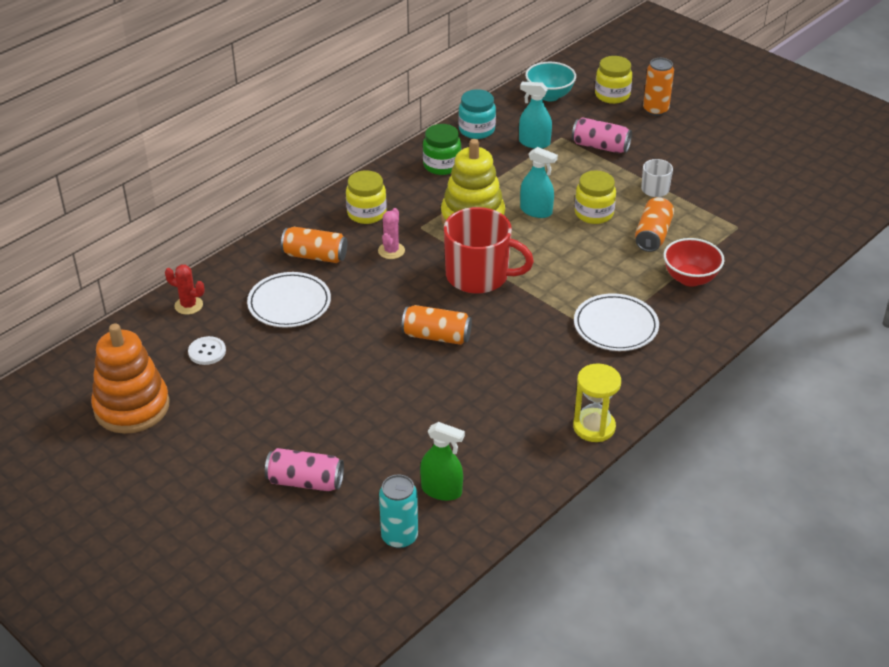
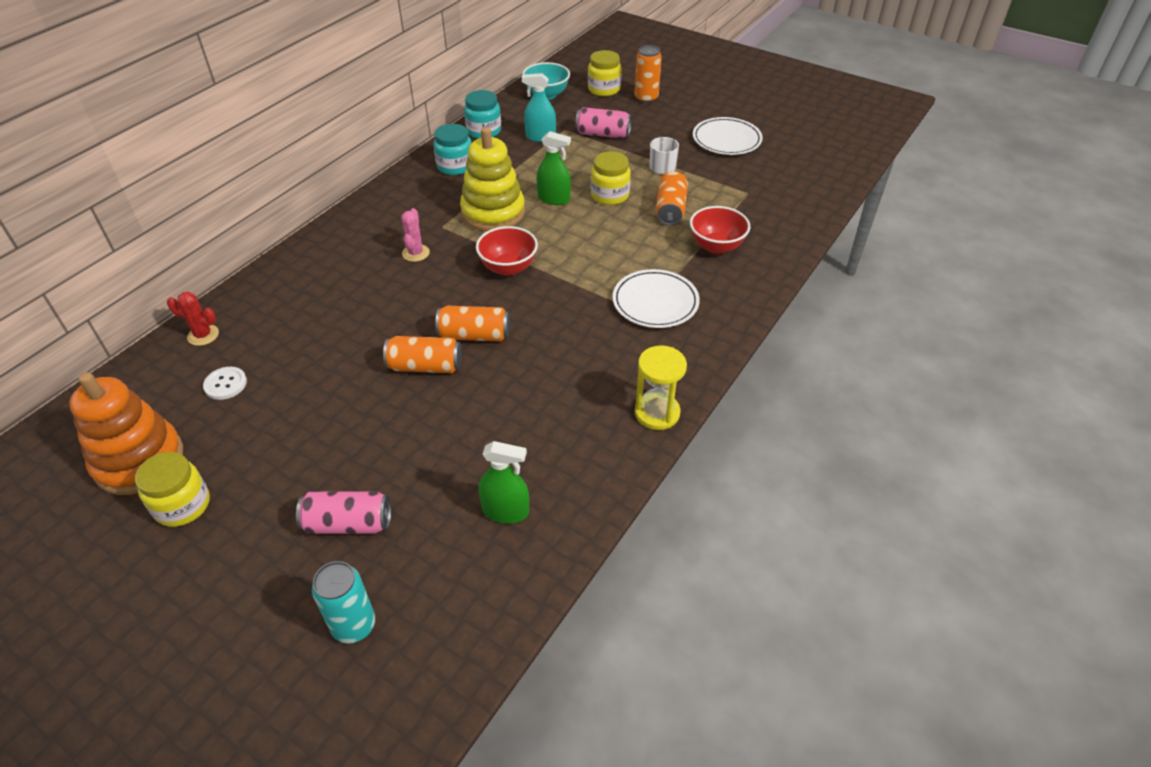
camera: 10 degrees left, 5 degrees up
white plate [247,272,331,327] -> white plate moved to [693,117,763,155]
orange can [281,227,347,263] -> orange can moved to [383,336,462,373]
yellow jar [346,170,387,224] -> yellow jar moved to [135,452,210,527]
turquoise can [379,475,418,549] -> turquoise can moved to [312,561,375,644]
green jar [423,124,461,175] -> turquoise jar [434,124,471,175]
red mug [444,207,534,294] -> red bowl [476,226,538,276]
turquoise spray bottle [520,147,558,218] -> green spray bottle [536,131,571,205]

